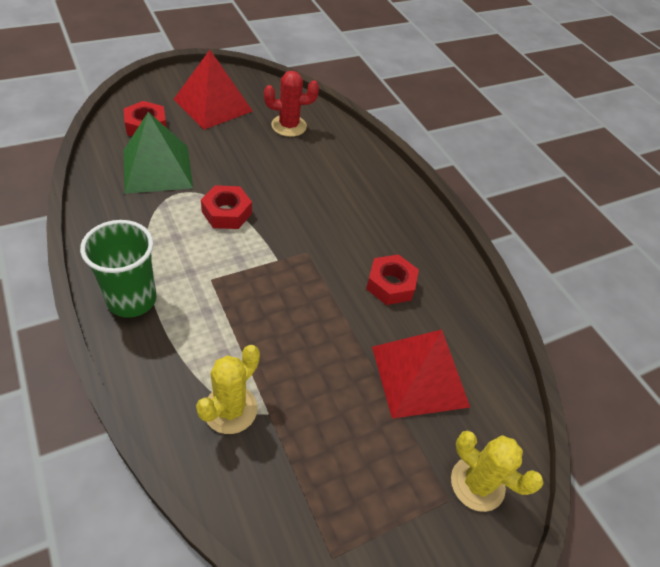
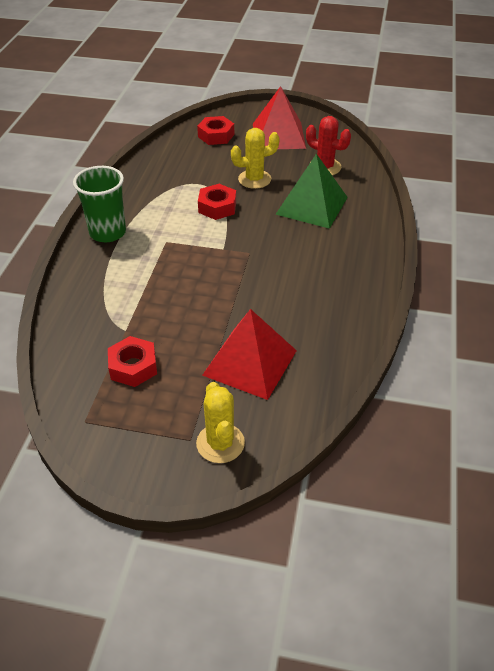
camera: 45 degrees right, 5 degrees down
green pyramid [123,112,193,194] -> green pyramid moved to [275,154,348,229]
yellow cactus [196,345,260,434] -> yellow cactus moved to [231,128,280,189]
red nut [366,254,419,305] -> red nut moved to [108,336,157,387]

